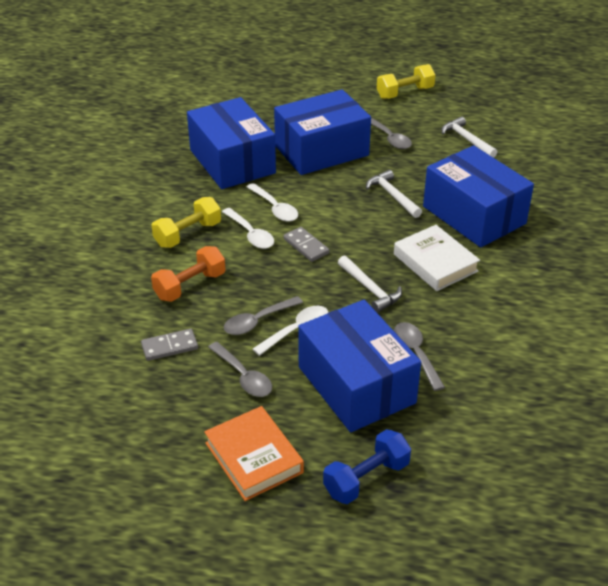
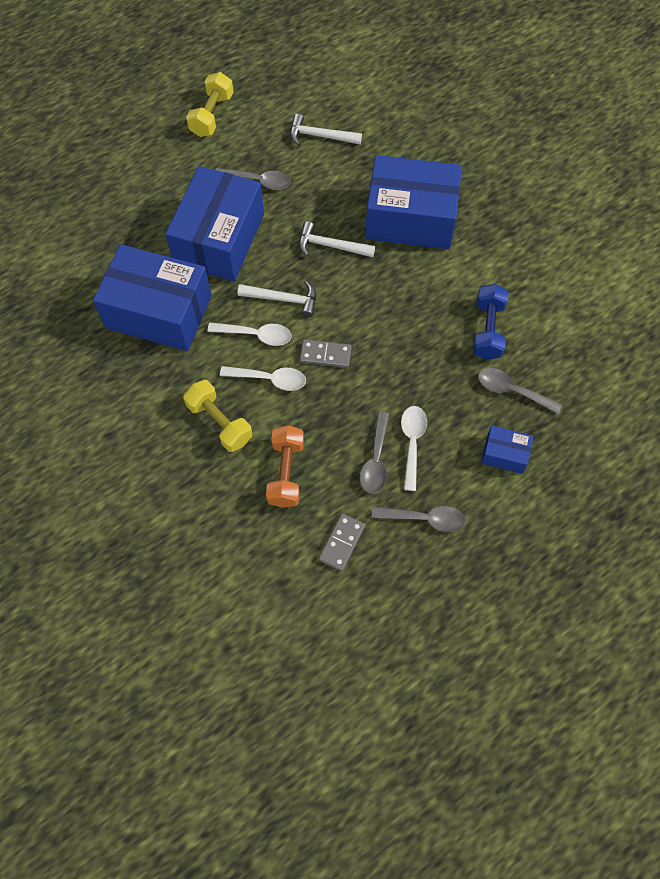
camera: 45 degrees left, 25 degrees up
yellow dumbbell [152,197,221,248] -> yellow dumbbell turned 45 degrees counterclockwise [183,380,252,452]
orange book [204,406,304,501] -> none
blue box [298,300,421,432] -> blue box [481,426,533,474], size x0.44
blue dumbbell [323,429,411,504] -> blue dumbbell moved to [473,284,509,360]
white hammer [338,256,402,313] -> white hammer moved to [238,281,316,317]
white book [394,225,480,291] -> none

